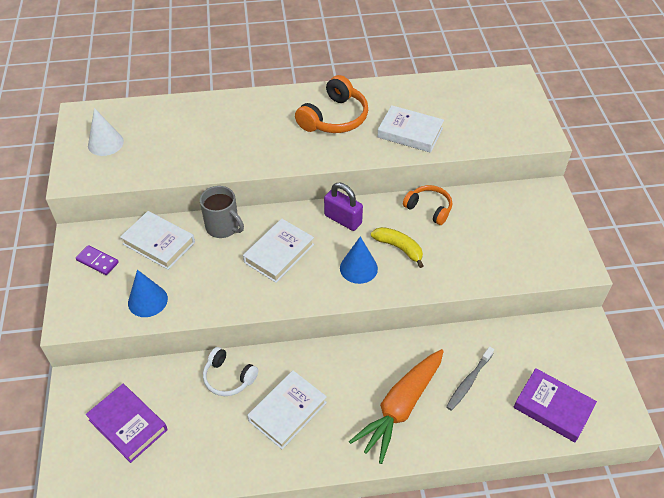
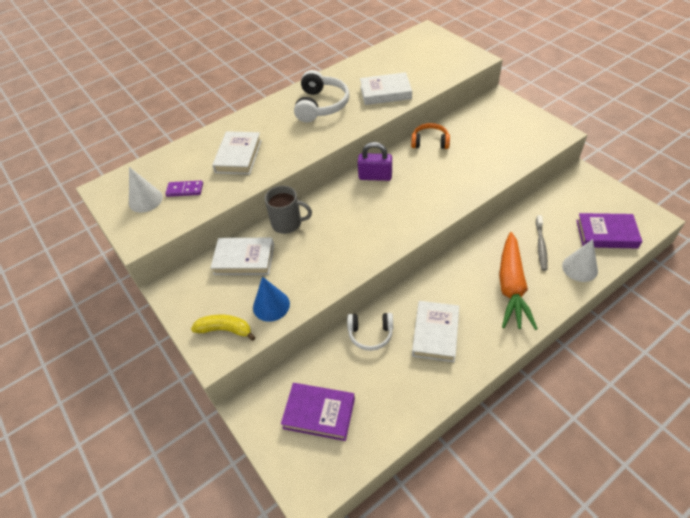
camera: 25 degrees left, 0 degrees up
purple domino [76,245,119,275] -> purple domino moved to [165,180,203,197]
white book [243,219,314,283] -> white book moved to [212,131,262,175]
orange headphones [295,75,368,133] -> white headphones [294,70,349,123]
blue cone [340,236,378,284] -> none
yellow banana [371,227,423,268] -> yellow banana moved to [191,315,255,341]
none -> white cone [562,239,598,282]

